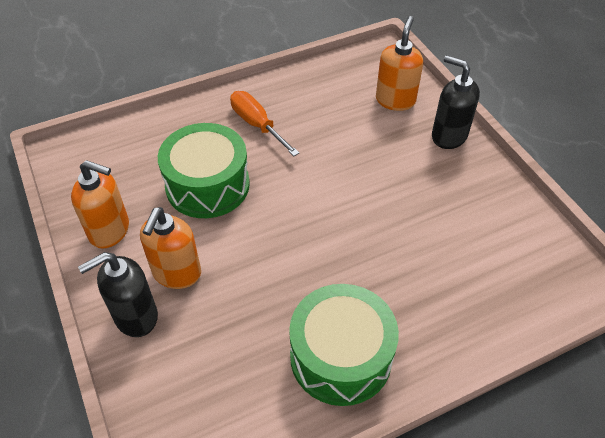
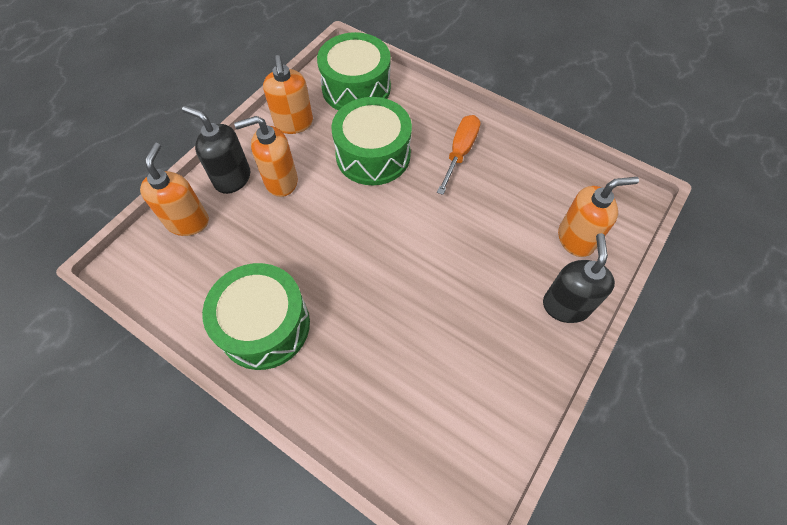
camera: 60 degrees right, 10 degrees up
none -> orange soap dispenser [140,143,209,236]
none -> green drum [317,32,391,111]

